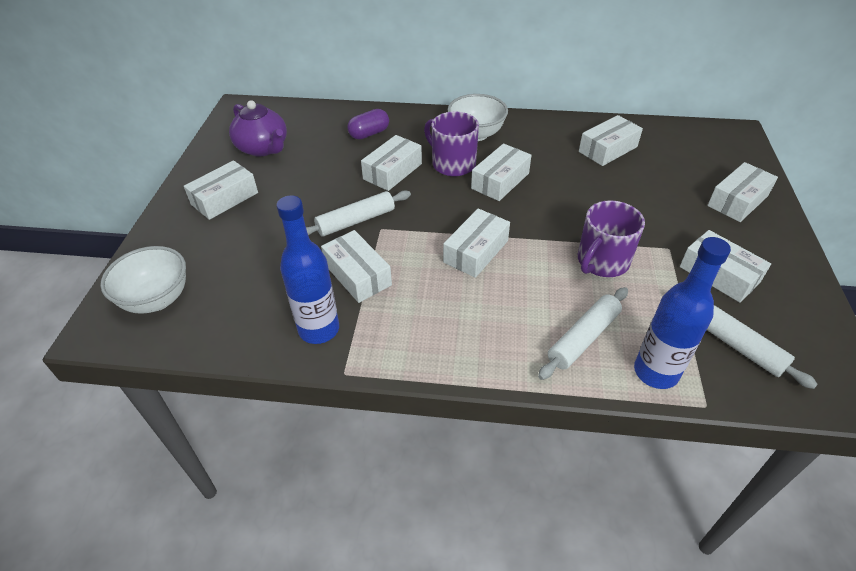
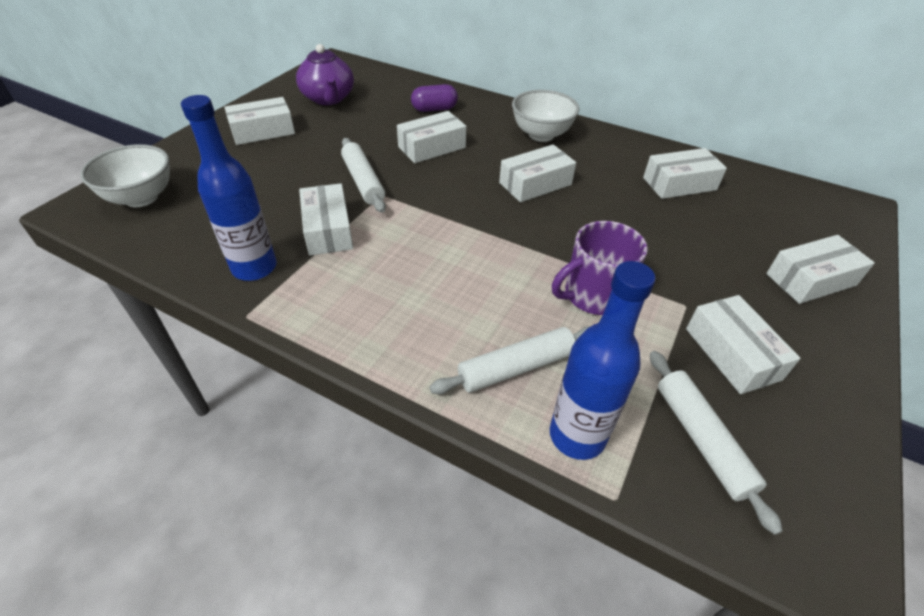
camera: 20 degrees right, 0 degrees up
white rolling pin [306,190,411,236] -> white rolling pin turned 75 degrees clockwise [341,138,386,213]
purple mug [424,111,479,177] -> none
white box [443,208,510,278] -> none

